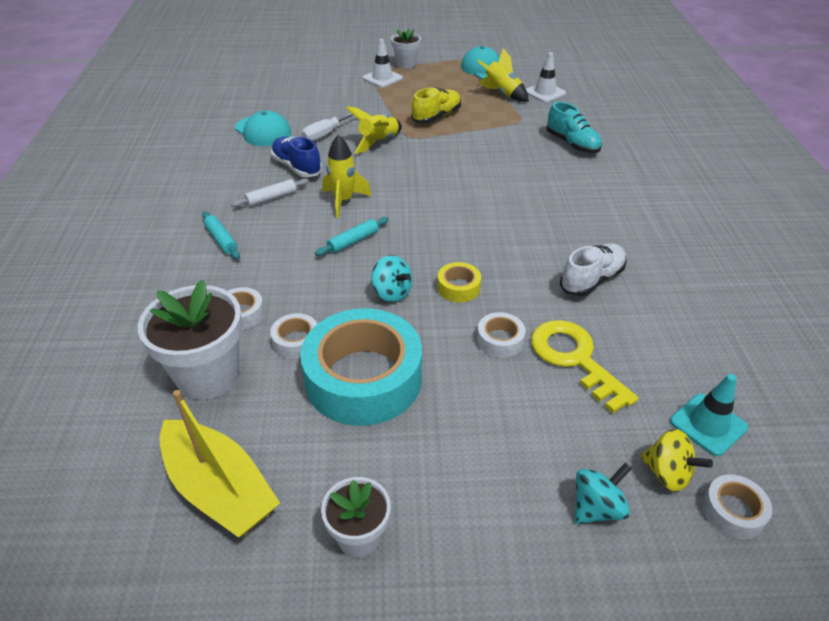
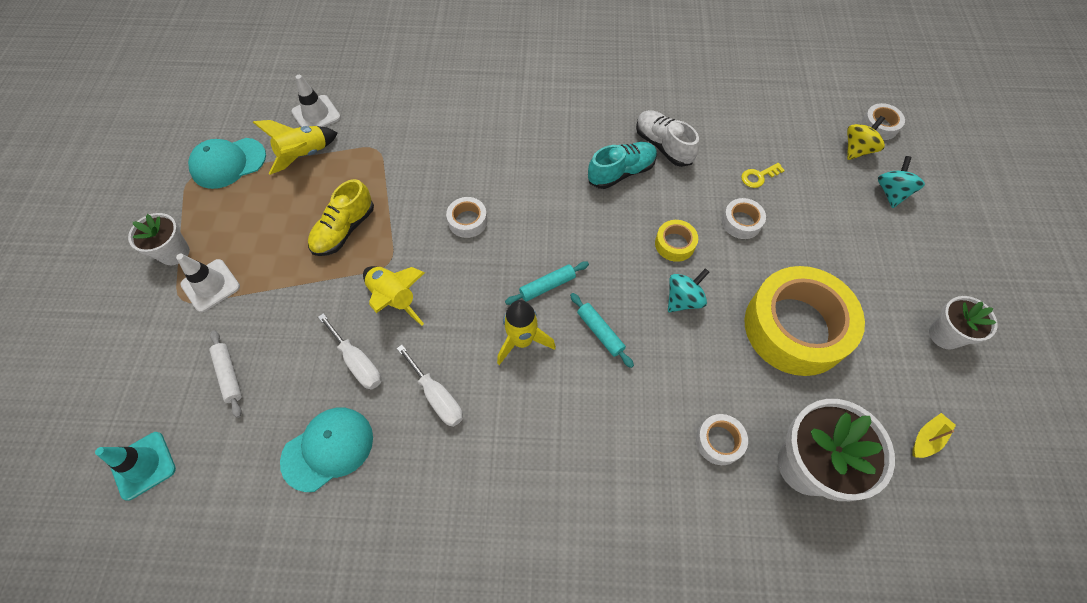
camera: 85 degrees left, 20 degrees up
yellow boat [160,390,280,537] -> yellow boat [912,413,956,458], size x0.43
turquoise rolling pin [202,211,240,259] -> turquoise rolling pin moved to [505,262,589,305]
white rolling pin [231,179,309,207] -> white rolling pin moved to [209,330,242,418]
white tape [270,313,317,359] -> white tape moved to [446,197,487,238]
blue shoe [271,137,322,177] -> white screwdriver [397,345,463,427]
turquoise tape [300,308,422,426] -> yellow tape [744,266,865,376]
yellow shoe [411,88,461,123] -> yellow shoe turned 105 degrees counterclockwise [308,179,374,256]
yellow key [531,320,638,413] -> yellow key [741,163,785,188], size x0.47
turquoise shoe [546,102,602,153] -> turquoise shoe moved to [588,142,657,189]
turquoise spinning top [574,463,632,524] -> turquoise spinning top turned 45 degrees clockwise [878,156,925,208]
turquoise traffic cone [670,374,748,456] -> turquoise traffic cone moved to [95,432,176,501]

